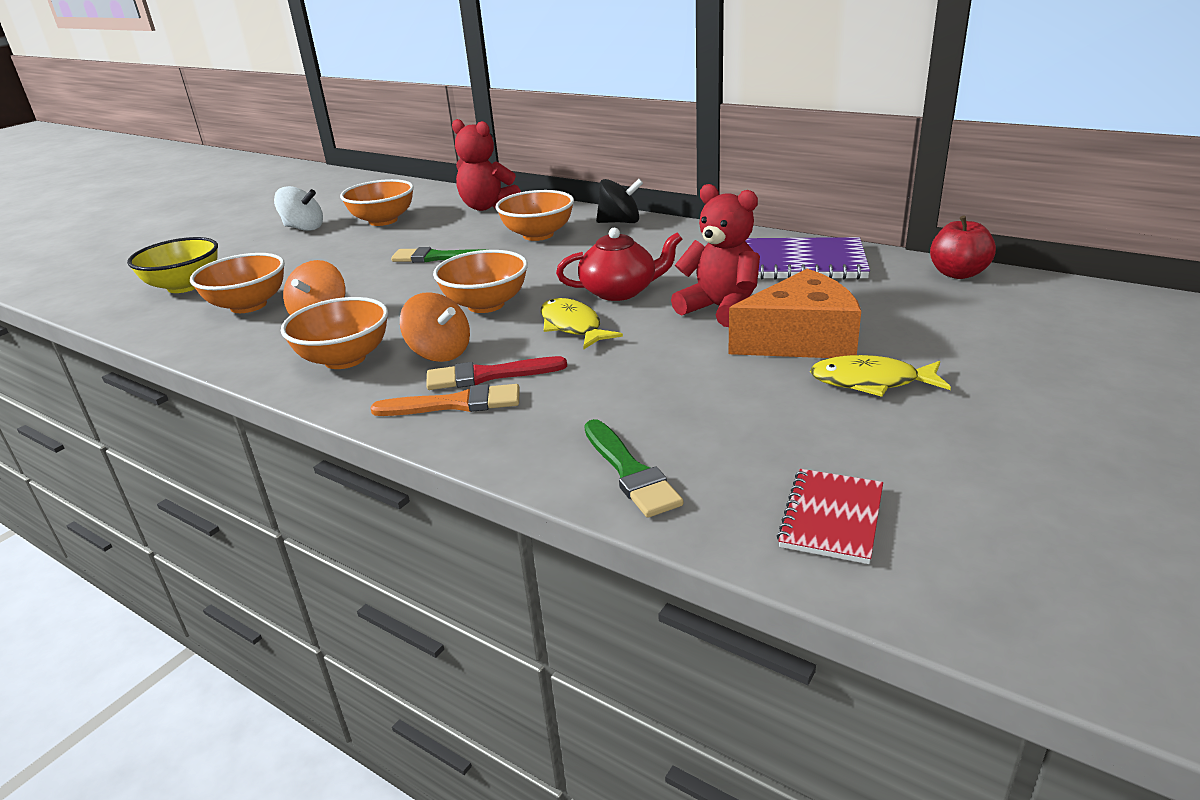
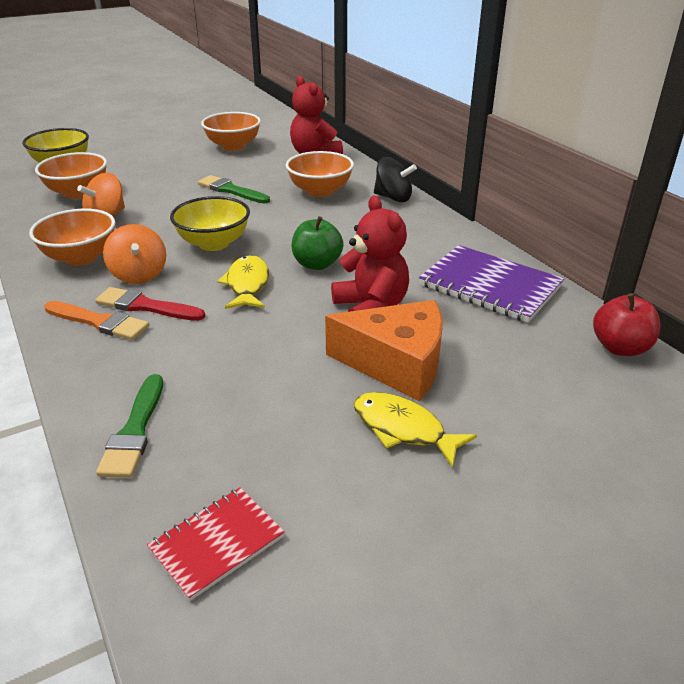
camera: 25 degrees right, 5 degrees up
white spinning top [274,186,323,231] -> none
orange bowl [433,250,528,313] -> yellow bowl [170,196,250,251]
red teapot [556,228,682,301] -> green apple [292,216,344,270]

